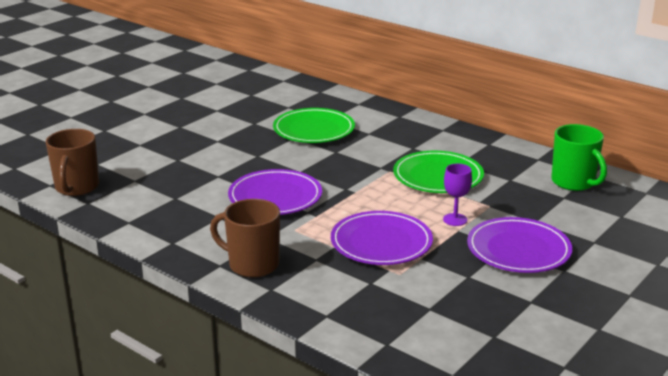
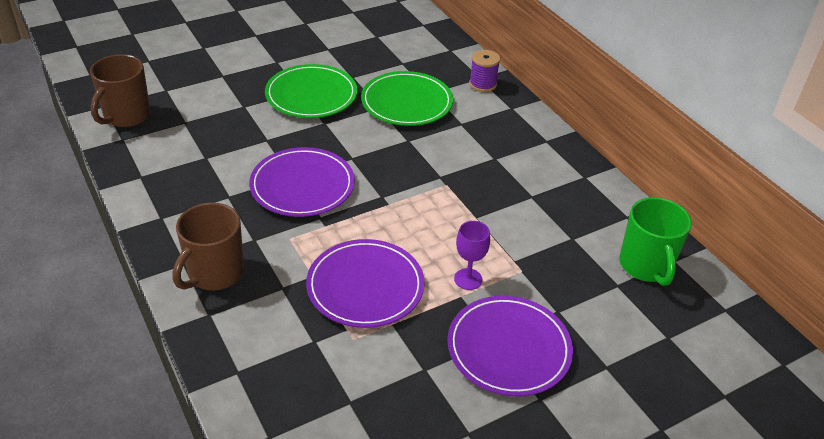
camera: 20 degrees right, 15 degrees up
brown mug [210,199,280,278] -> brown mug turned 105 degrees counterclockwise [173,203,244,290]
green plate [393,151,484,193] -> green plate moved to [265,64,357,118]
none -> purple spool [469,50,500,92]

